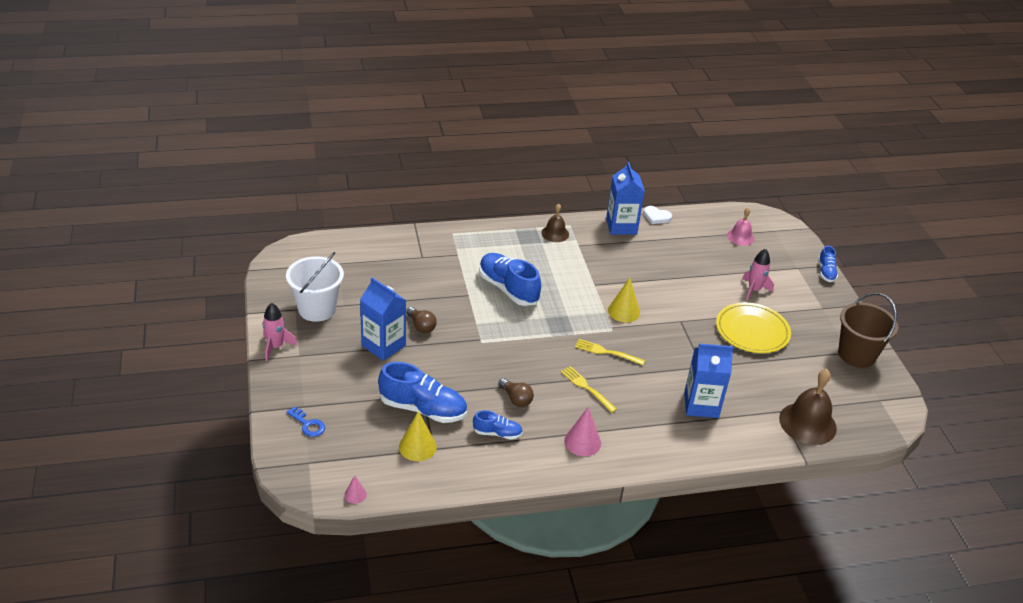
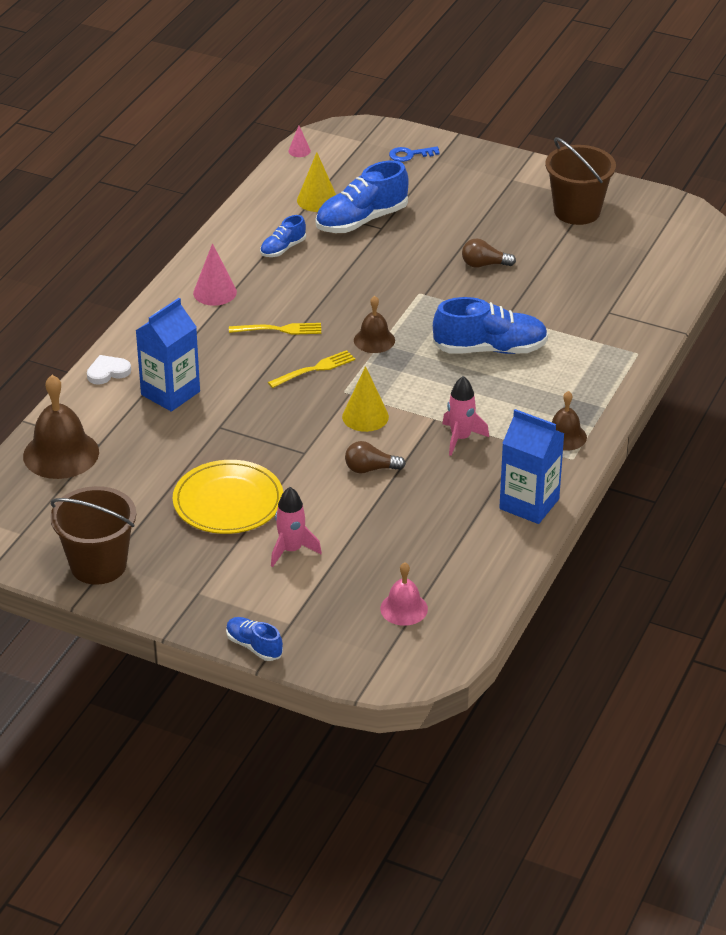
camera: 130 degrees right, 0 degrees up
pink rocket [263,303,298,361] -> pink rocket moved to [442,376,489,456]
white bucket [286,252,344,322] -> brown bucket [545,137,616,225]
blue carton [360,277,406,361] -> none
brown light bulb [498,378,534,407] -> brown light bulb moved to [345,441,406,473]
white heart [643,206,672,224] -> white heart moved to [87,355,131,385]
none -> brown bell [354,296,395,353]

